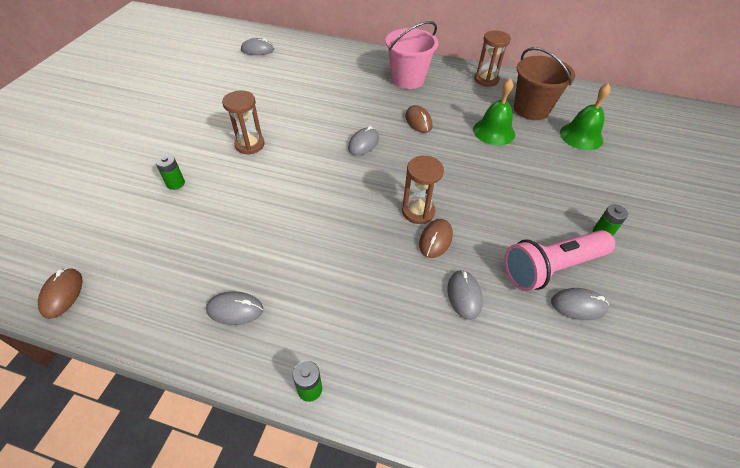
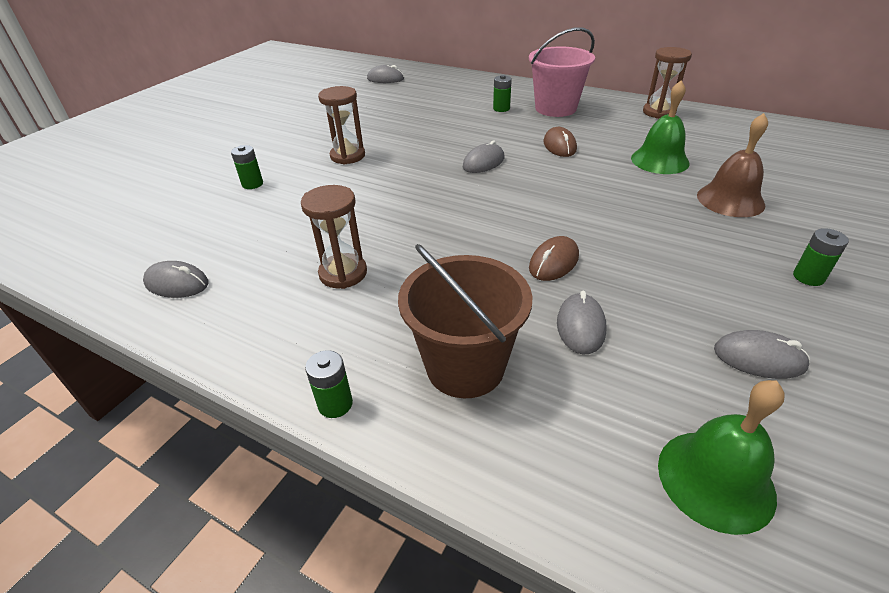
camera: 15 degrees right, 10 degrees down
brown mouse [38,268,82,319] -> none
grey mouse [206,291,263,325] -> grey mouse moved to [143,261,209,298]
brown hourglass [402,156,444,224] -> brown hourglass moved to [301,185,367,289]
pink flashlight [504,230,615,291] -> none
brown bucket [514,47,575,120] -> brown bucket moved to [398,244,532,398]
green bell [560,83,611,150] -> green bell moved to [658,380,785,535]
none -> green battery [493,75,512,112]
none -> brown bell [697,113,768,217]

